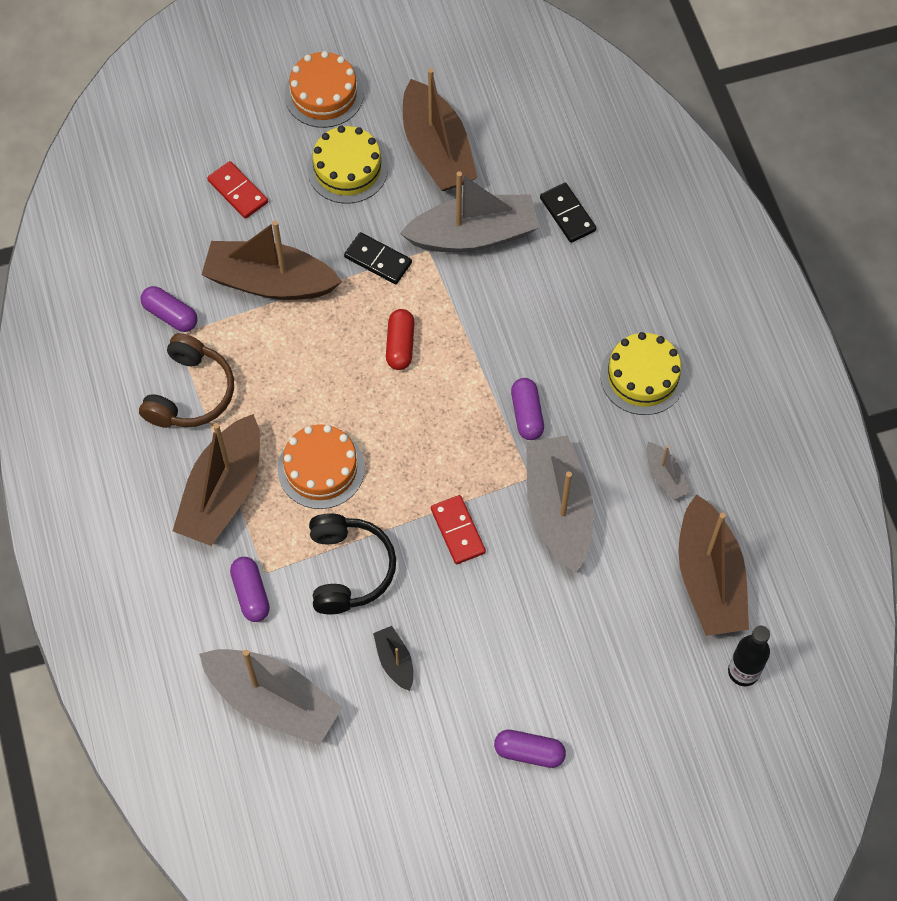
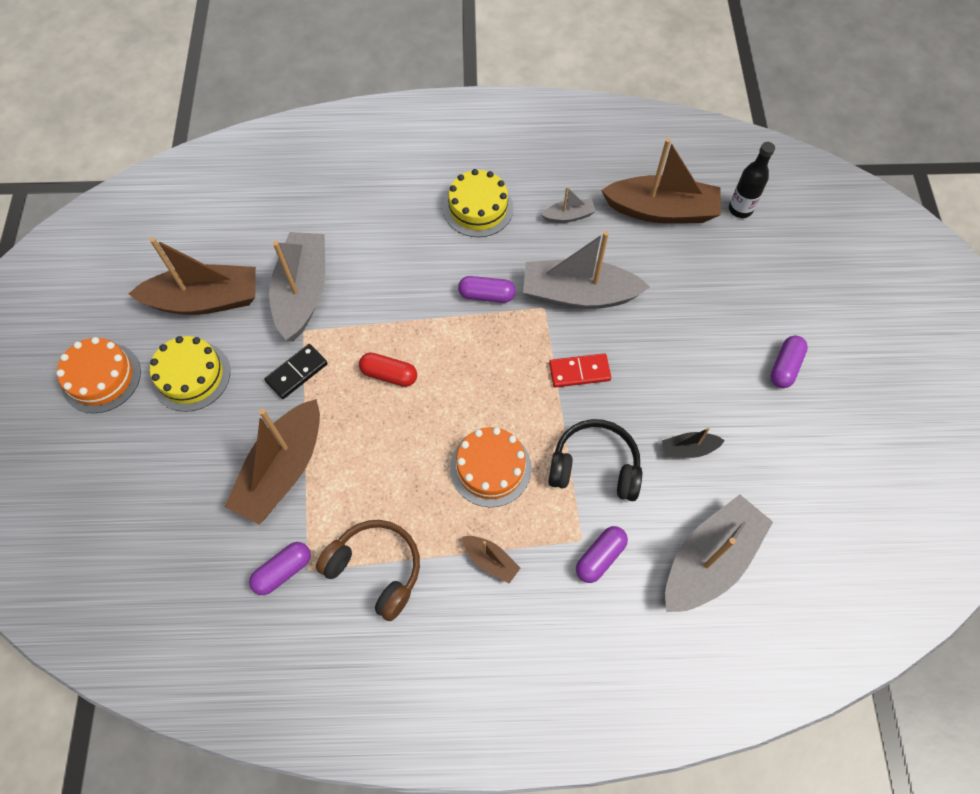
camera: 75 degrees left, 0 degrees up
brown boat [173,414,260,546] -> brown boat [462,536,521,583], size x0.46
red domino [207,161,268,219] -> none
purple capsule [230,557,270,622] -> purple capsule turned 45 degrees counterclockwise [576,526,628,583]
black domino [540,183,596,243] -> none

